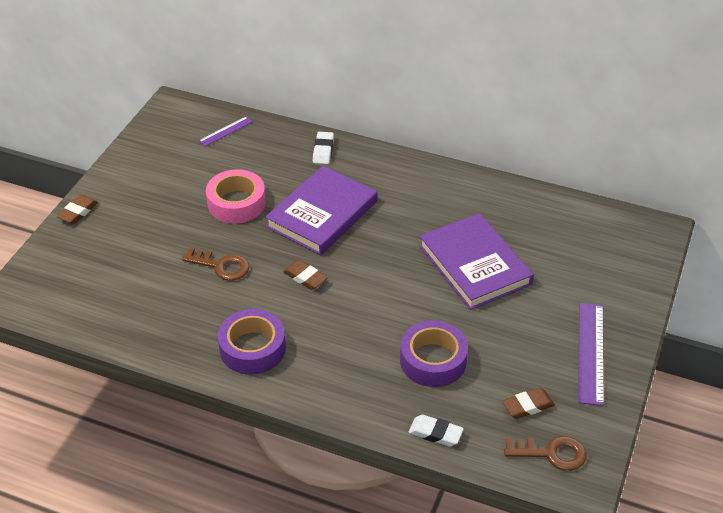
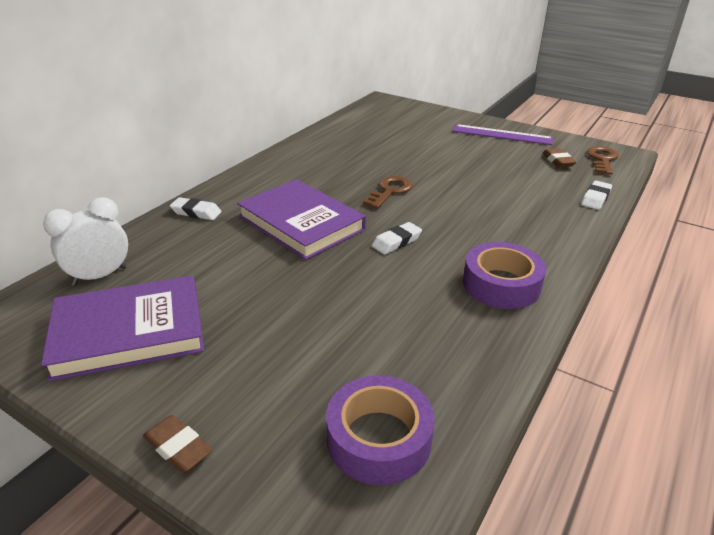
camera: 80 degrees left, 10 degrees down
brown key [182,248,250,281] -> brown key moved to [363,176,413,209]
purple ruler [199,116,253,146] -> white clock [43,197,128,285]
pink tape [206,169,266,224] -> none
brown eraser [283,260,328,290] -> white eraser [372,222,422,254]
purple tape [400,321,468,387] -> purple tape moved to [326,375,435,485]
purple book [419,213,534,310] -> purple book moved to [41,275,204,381]

